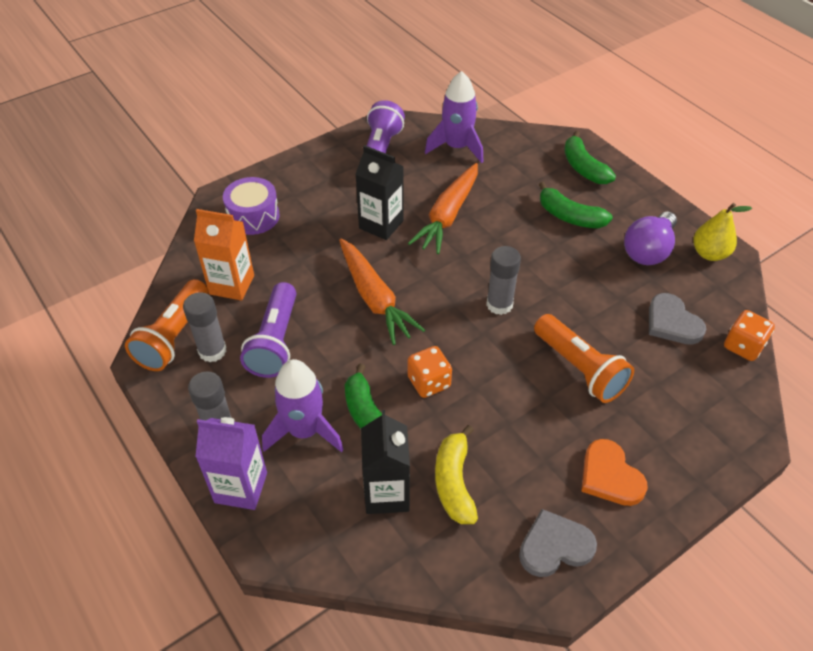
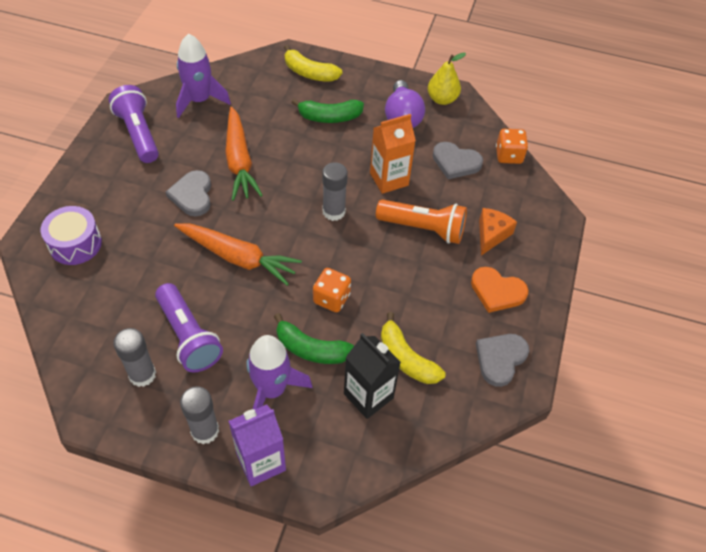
camera: 40 degrees left, 5 degrees up
orange flashlight [125,279,208,371] -> none
orange carton [194,209,254,301] -> orange carton moved to [370,114,416,194]
black carton [355,145,404,240] -> grey heart [166,170,211,216]
green banana [564,131,616,184] -> yellow banana [284,45,343,82]
none -> orange cheese [479,208,517,255]

